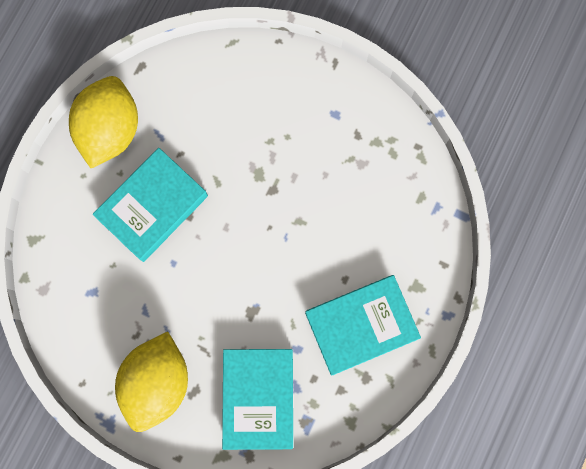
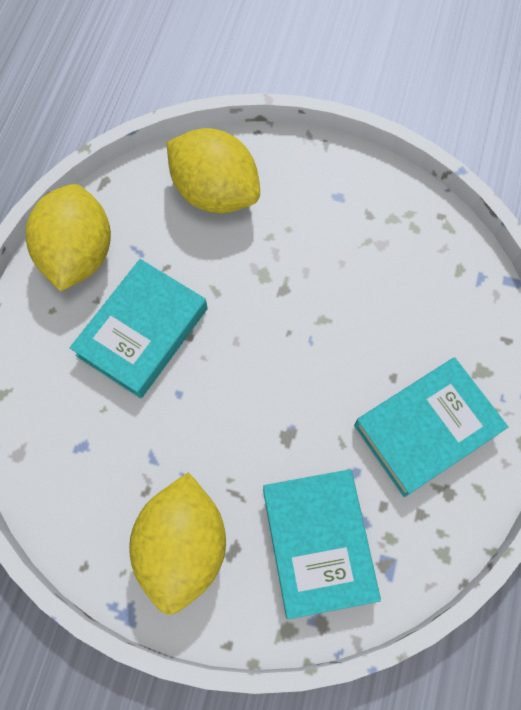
camera: 10 degrees left, 10 degrees down
none -> yellow lemon [167,128,260,213]

